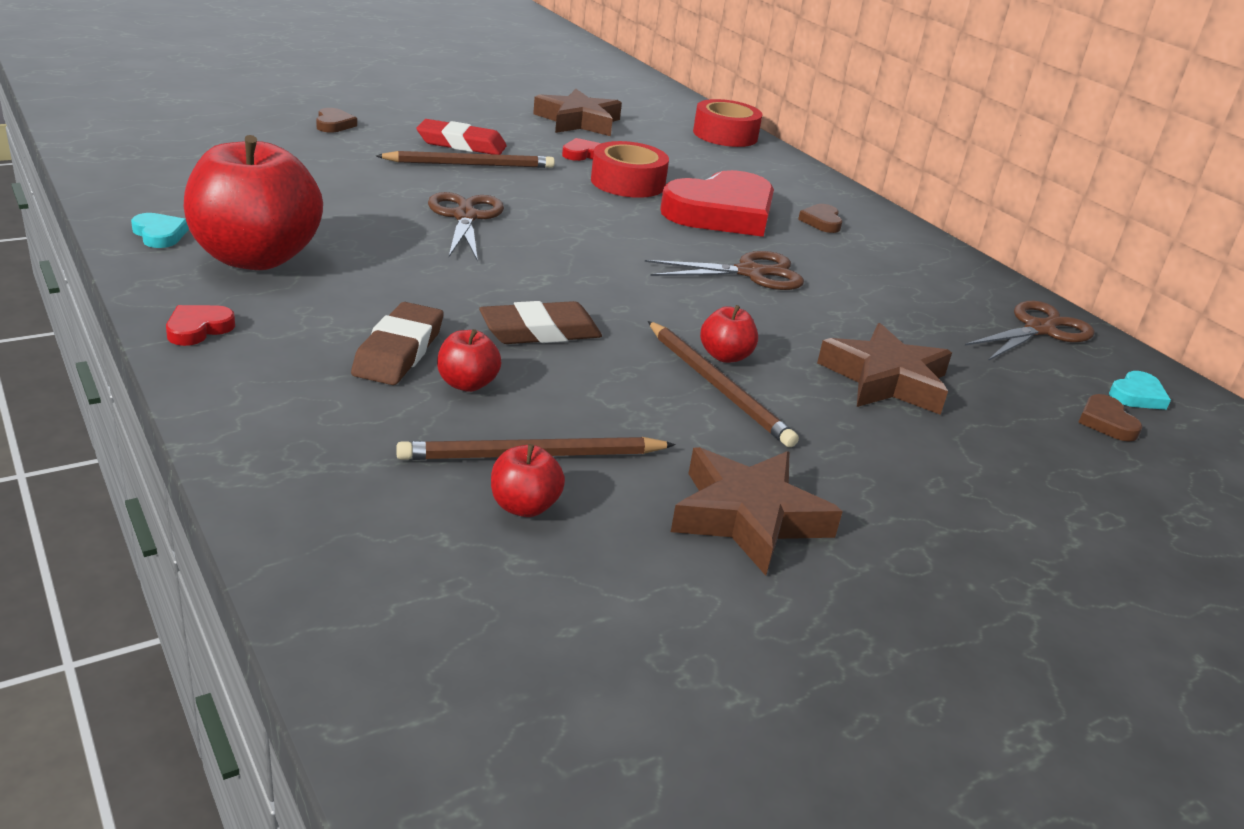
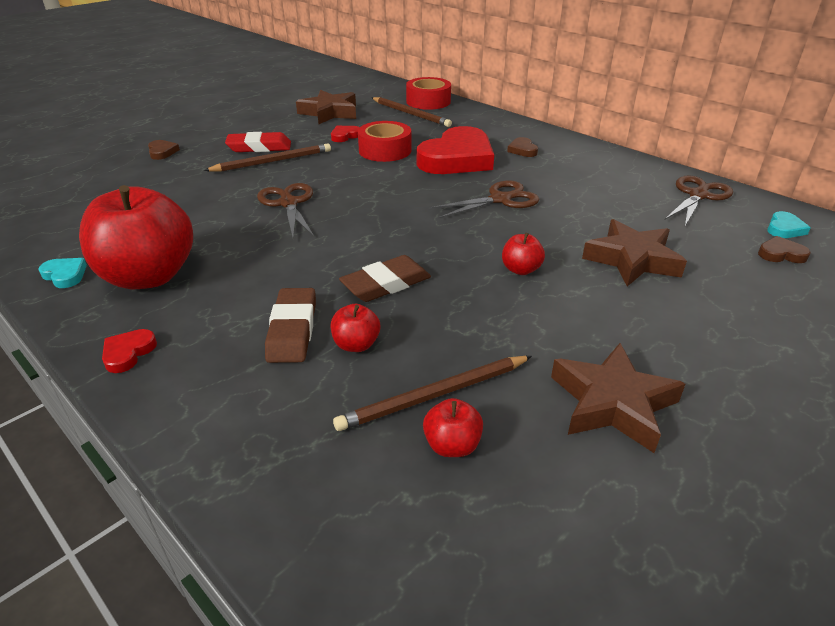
camera: 10 degrees left, 5 degrees up
brown pencil [648,321,799,447] -> brown pencil moved to [372,97,452,127]
brown heart [1078,394,1142,442] -> brown heart turned 120 degrees clockwise [758,236,811,263]

